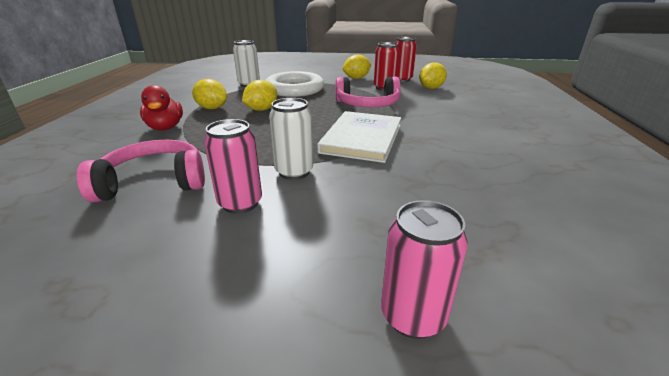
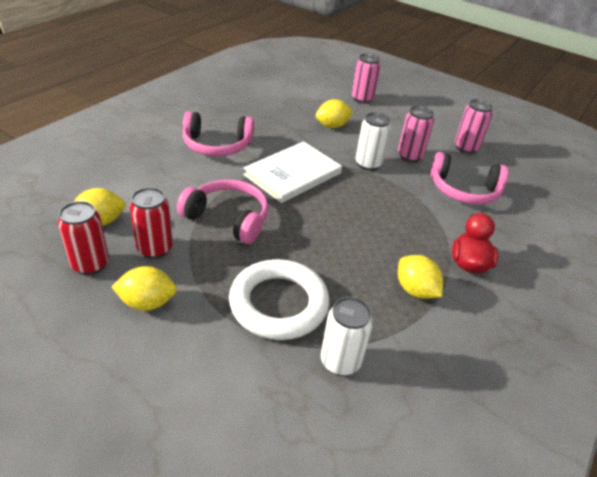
camera: 155 degrees left, 10 degrees up
yellow lemon [242,80,277,111] -> yellow lemon moved to [316,99,353,128]
none -> pink headphones [183,111,254,156]
none -> pink can [455,99,493,154]

